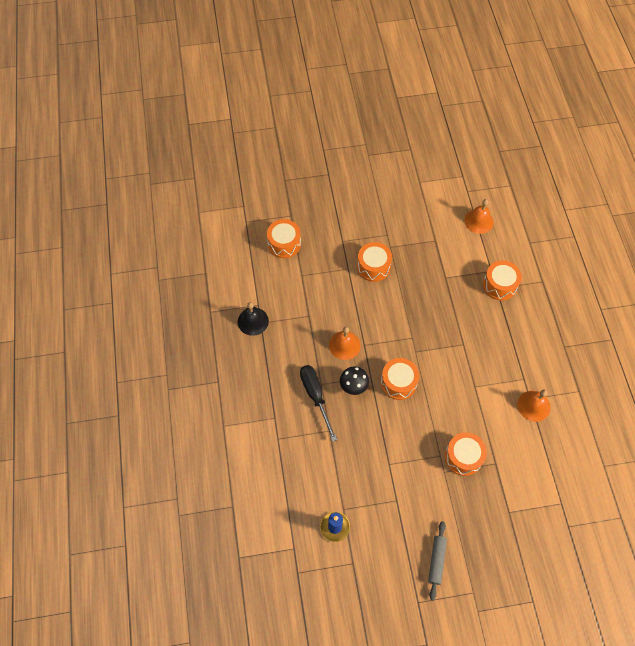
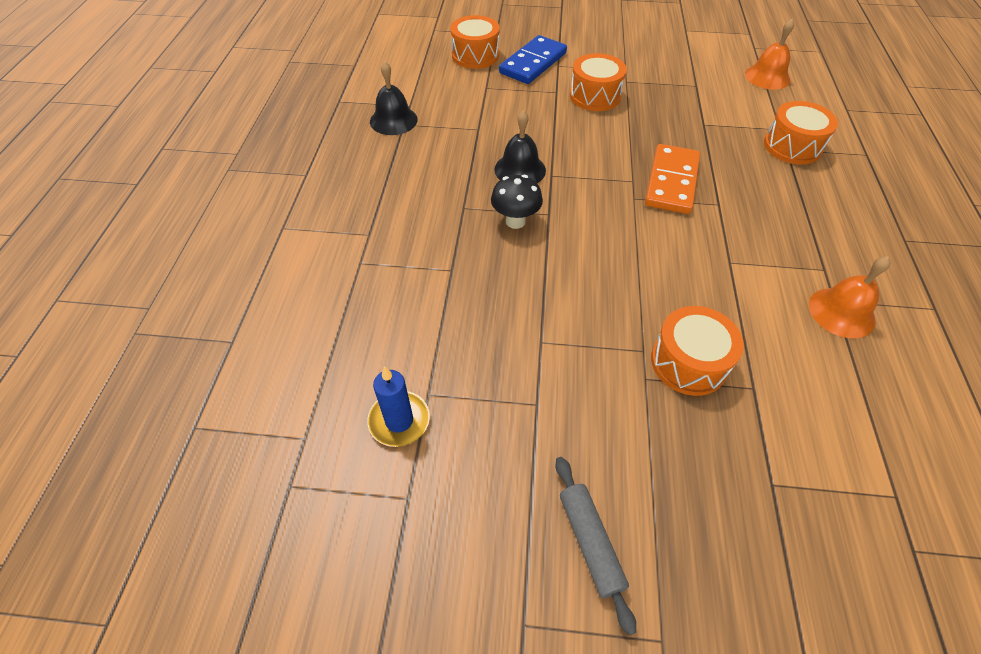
camera: 15 degrees right, 10 degrees down
black screwdriver [300,365,337,442] -> none
orange bell [329,327,361,360] -> black bell [494,110,546,183]
orange drum [381,358,419,400] -> none
grey rolling pin [428,521,447,600] -> grey rolling pin turned 45 degrees counterclockwise [556,457,636,635]
none -> blue domino [499,35,567,84]
none -> orange domino [645,144,700,214]

